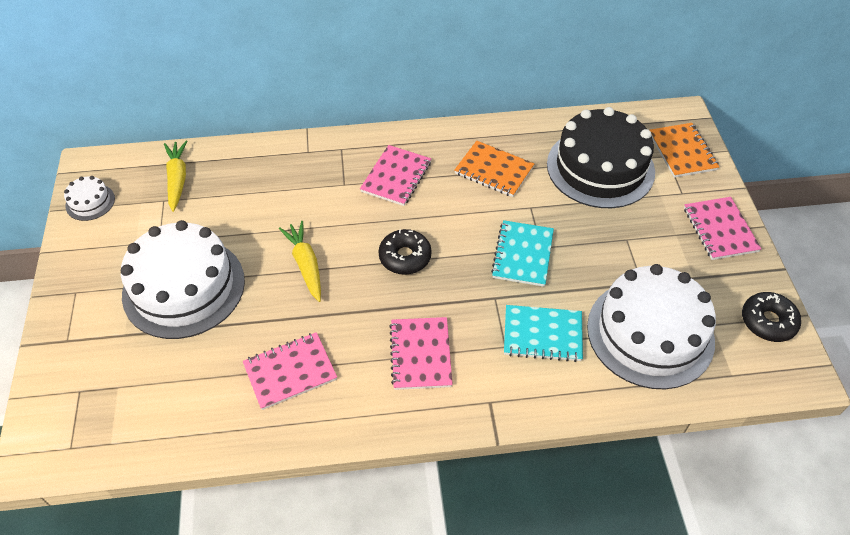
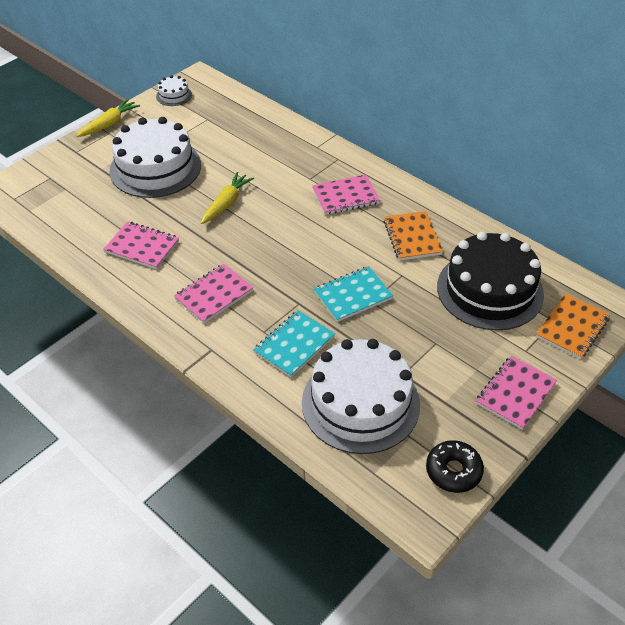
camera: 50 degrees right, 5 degrees down
yellow carrot [164,141,187,212] -> yellow carrot moved to [76,99,140,137]
black donut [378,229,432,275] -> none
turquoise notebook [504,305,583,362] -> turquoise notebook turned 75 degrees clockwise [253,310,335,377]

